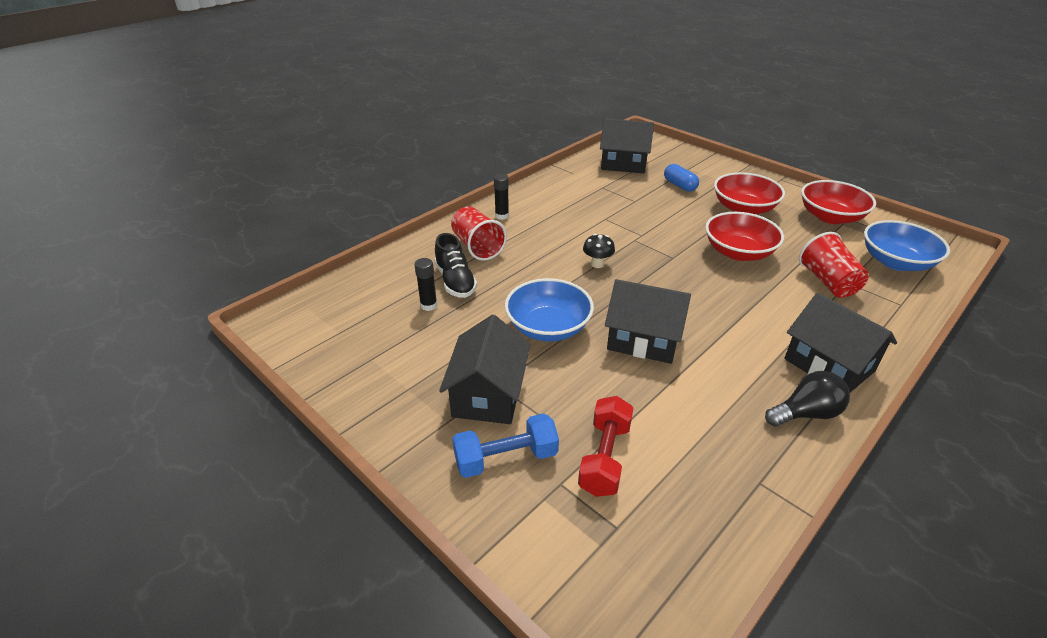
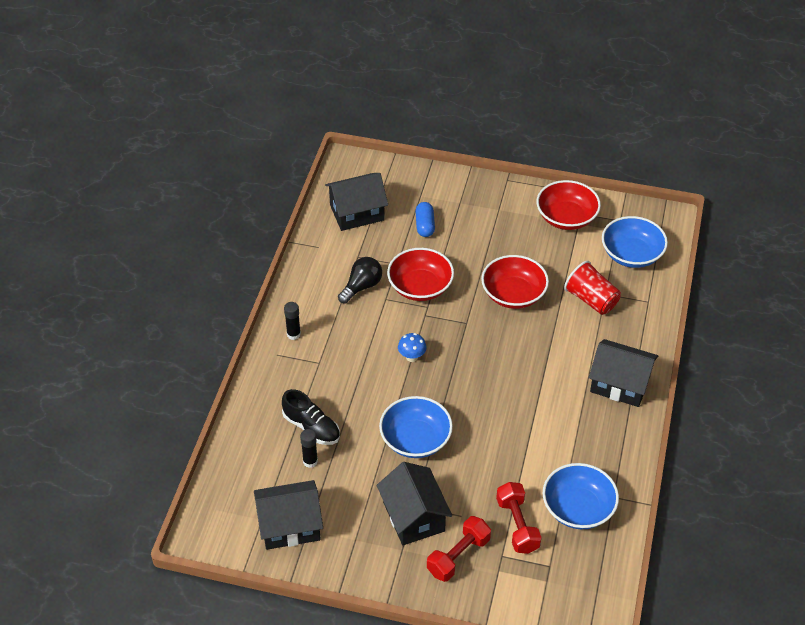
camera: 30 degrees left, 10 degrees up
red cup [451,207,507,261] -> none
blue dumbbell [452,413,559,478] -> red dumbbell [427,516,491,582]
black mushroom [583,234,615,268] -> blue mushroom [398,333,427,362]
black house [605,279,691,364] -> black house moved to [254,480,323,550]
blue capsule [664,164,699,192] -> blue capsule turned 60 degrees clockwise [415,202,435,237]
red bowl [714,172,785,214] -> red bowl moved to [387,248,454,301]
black light bulb [765,371,850,427] -> black light bulb moved to [338,257,382,304]
none -> blue bowl [542,463,619,529]

